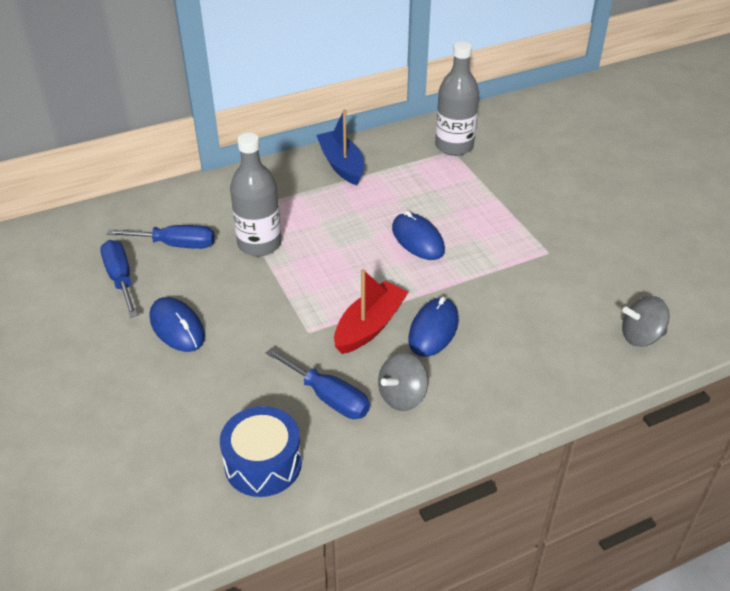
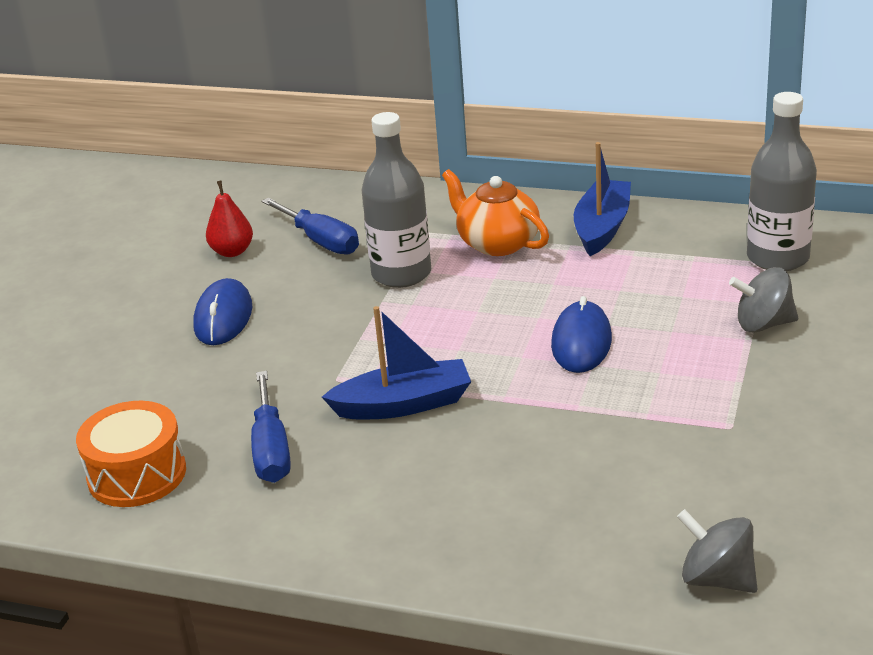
camera: 45 degrees right, 10 degrees down
blue screwdriver [100,240,138,318] -> red pear [206,181,253,257]
blue drum [220,406,302,497] -> orange drum [76,401,186,507]
red boat [334,269,408,354] -> blue boat [322,306,471,419]
grey spinning top [378,353,428,411] -> grey spinning top moved to [729,267,798,333]
blue mouse [408,297,459,357] -> none
none -> orange teapot [442,169,549,256]

